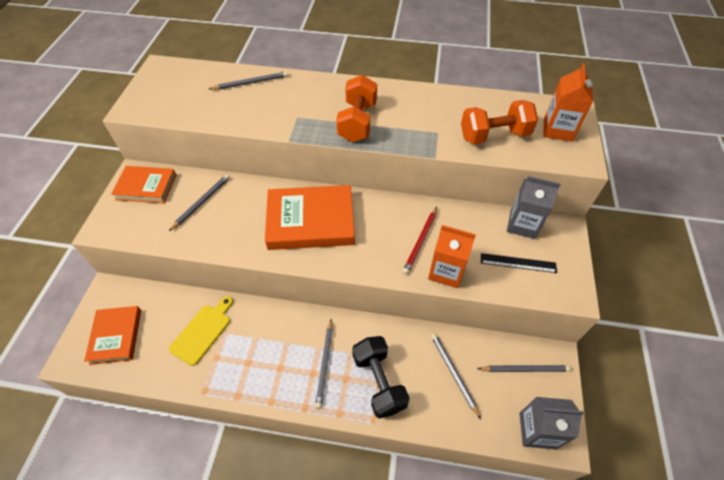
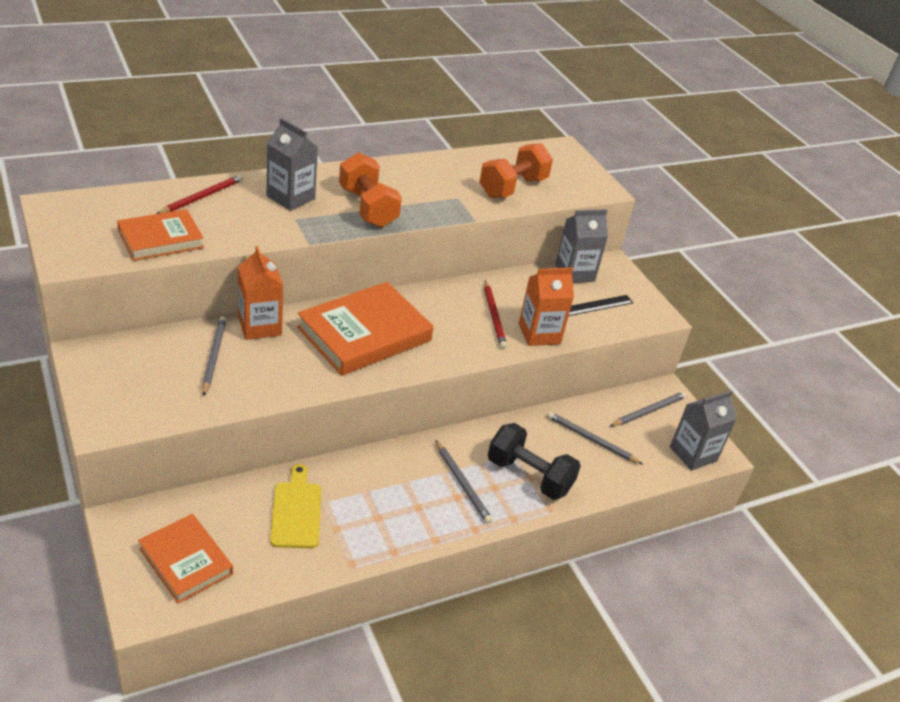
camera: 40 degrees left, 15 degrees down
orange book [111,166,176,203] -> orange book moved to [117,209,204,261]
grey pencil [209,71,288,90] -> red pencil [157,174,243,214]
orange carton [544,63,593,142] -> orange carton moved to [238,246,284,340]
none -> grey carton [267,118,318,211]

